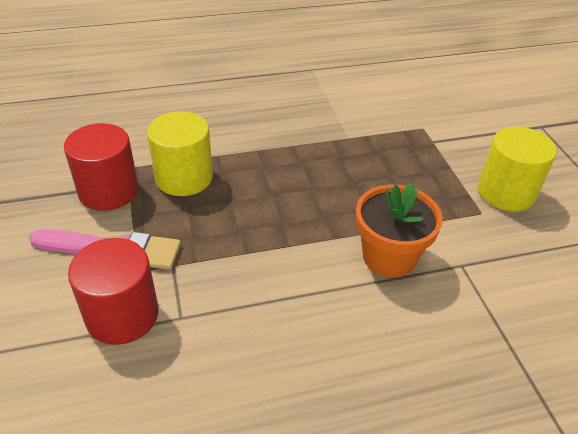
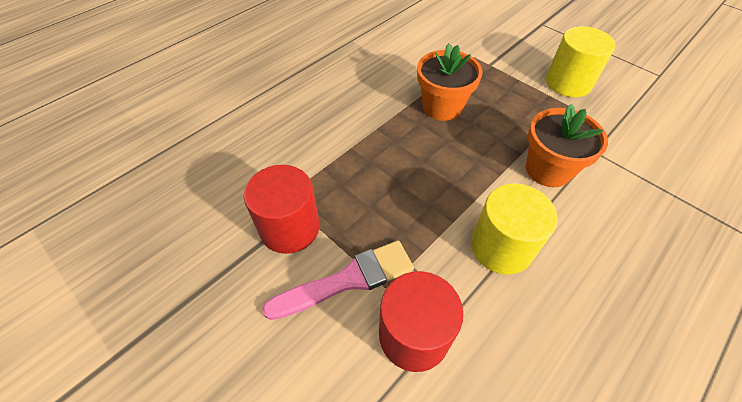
camera: 30 degrees left, 10 degrees up
yellow cylinder [147,111,213,196] -> yellow cylinder moved to [471,183,558,275]
none -> orange flower pot [417,43,483,121]

